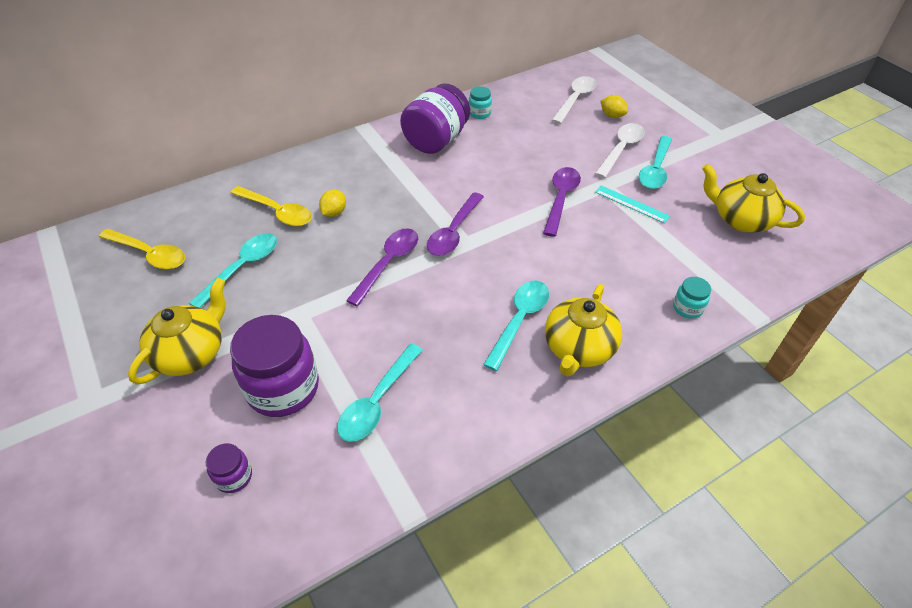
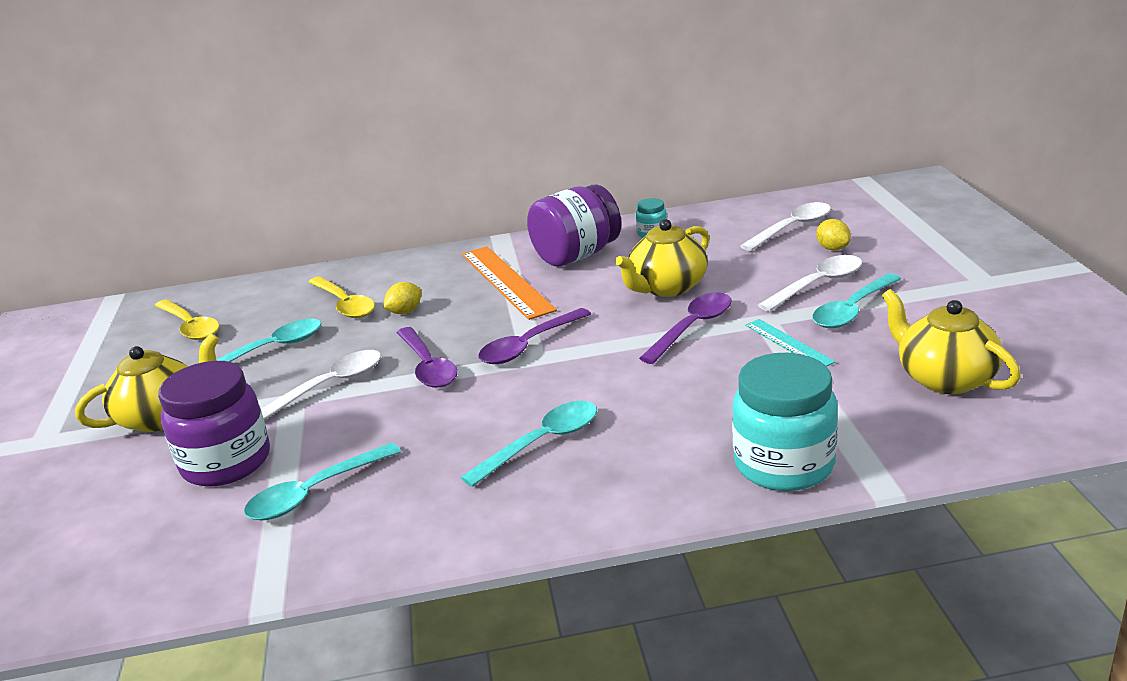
camera: 25 degrees right, 20 degrees down
purple jar [206,443,252,493] -> none
purple spoon [346,228,418,306] -> purple spoon turned 105 degrees clockwise [396,327,458,388]
yellow teapot [545,284,622,377] -> yellow teapot moved to [615,219,709,297]
turquoise jar [673,277,711,319] -> turquoise jar [732,353,838,491], size x2.17
none -> white spoon [261,350,381,420]
none -> orange ruler [462,246,557,320]

